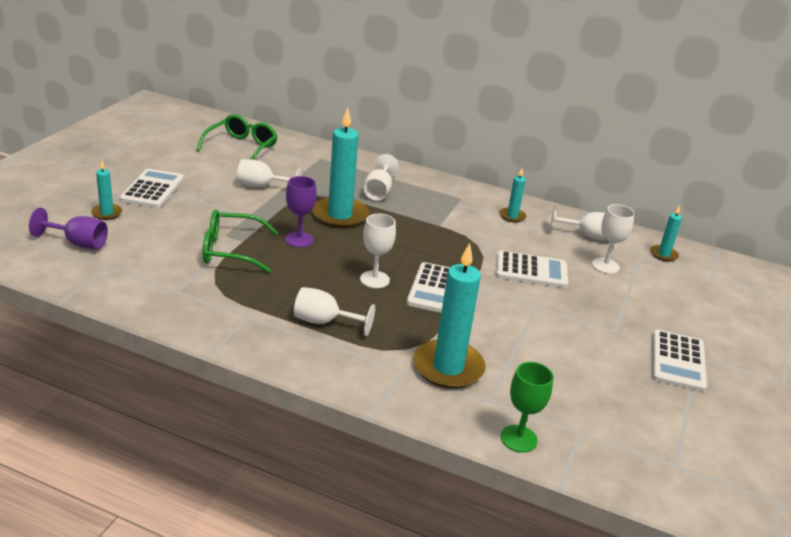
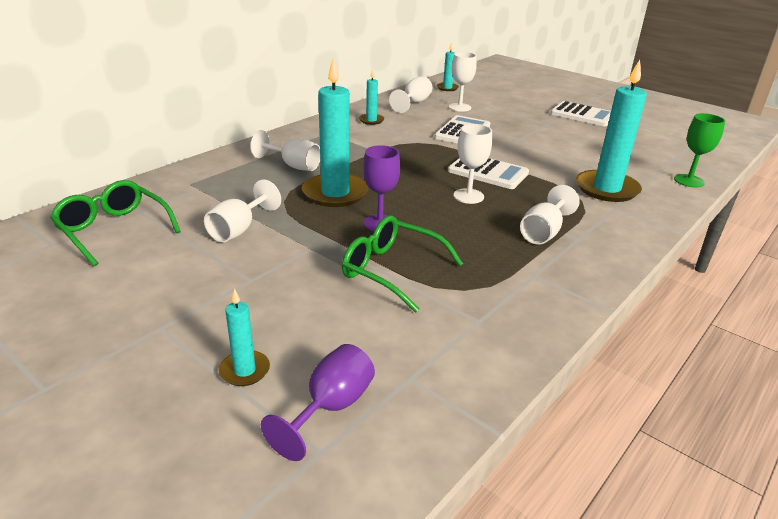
camera: 70 degrees left, 0 degrees up
white calculator [120,169,184,208] -> none
green glasses [203,209,278,273] -> green glasses turned 105 degrees clockwise [342,216,463,312]

